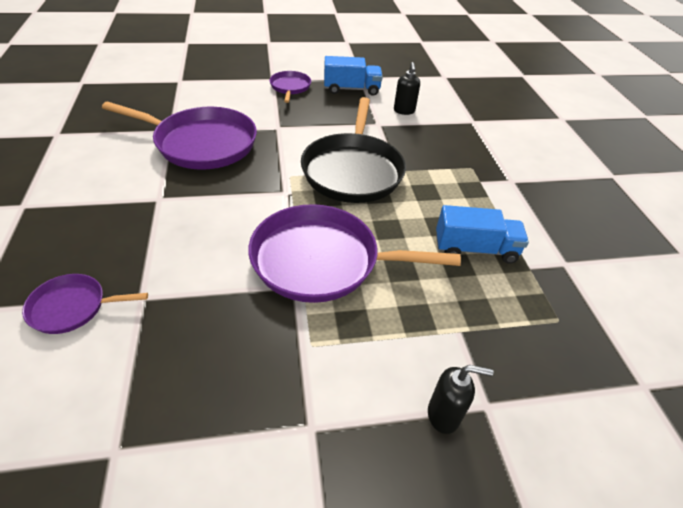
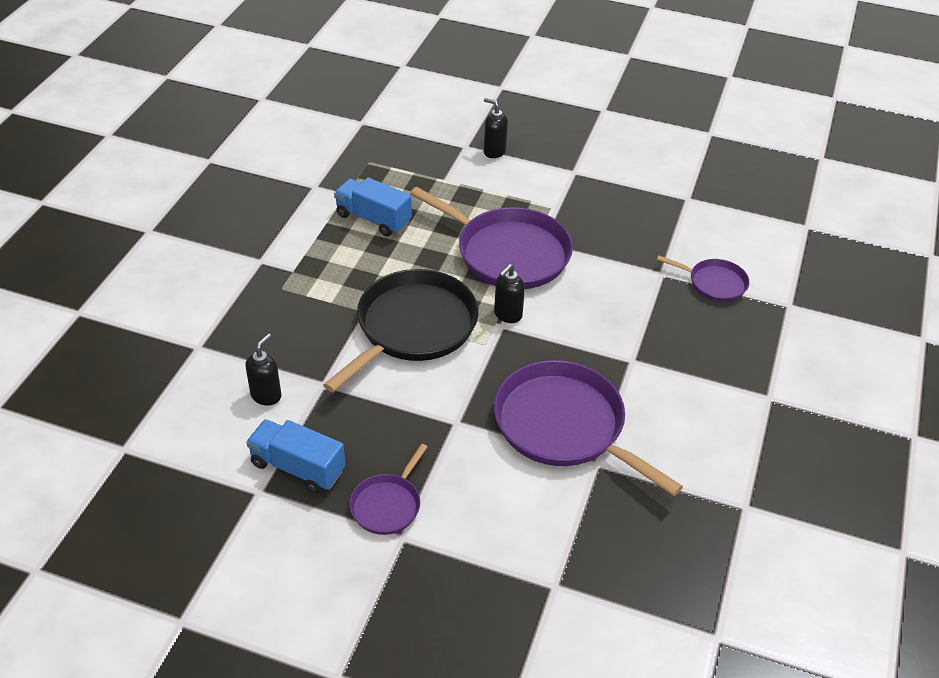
camera: 150 degrees left, 0 degrees up
none -> black soap dispenser [494,264,525,323]

